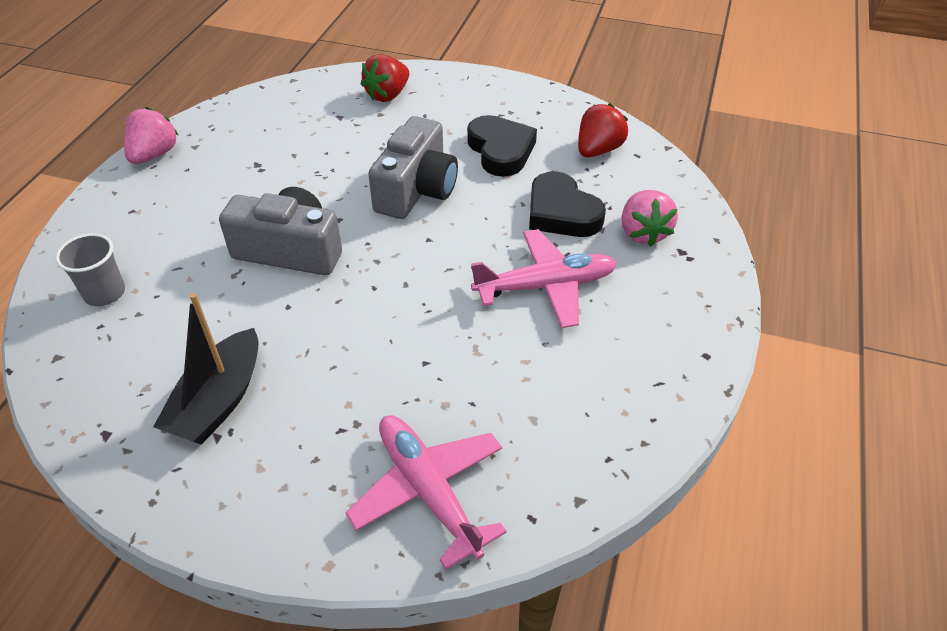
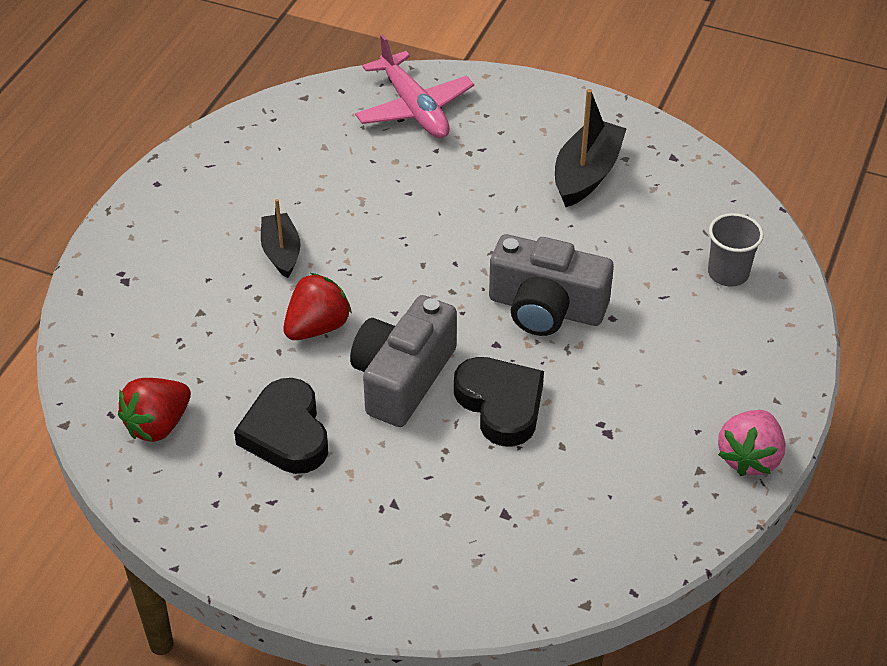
camera: 175 degrees left, 0 degrees up
red strawberry [361,54,409,102] -> red strawberry moved to [283,273,352,340]
pink plane [471,229,617,328] -> black boat [261,199,301,278]
black heart [529,171,606,237] -> black heart moved to [454,357,544,447]
pink strawberry [622,190,678,247] -> none

